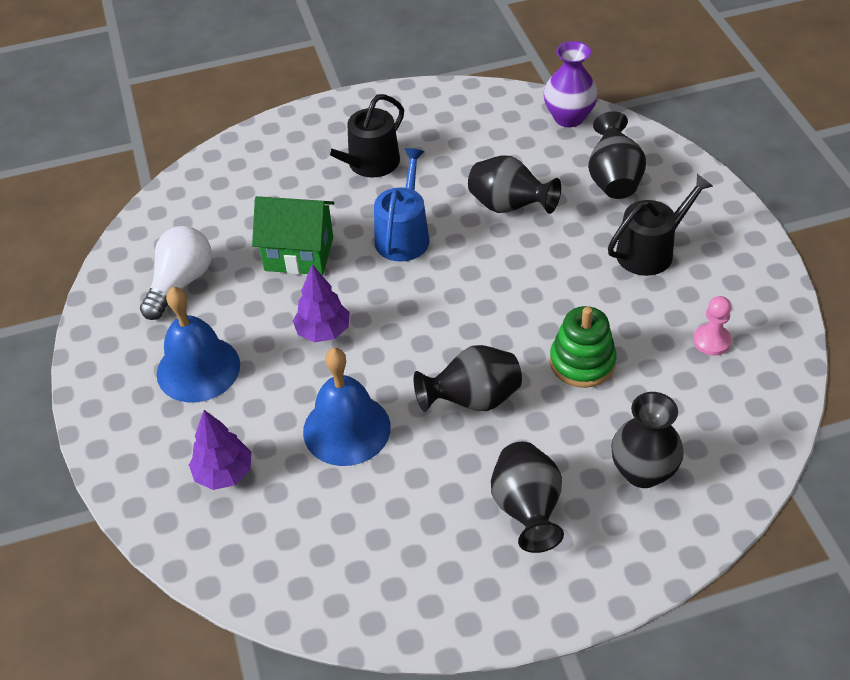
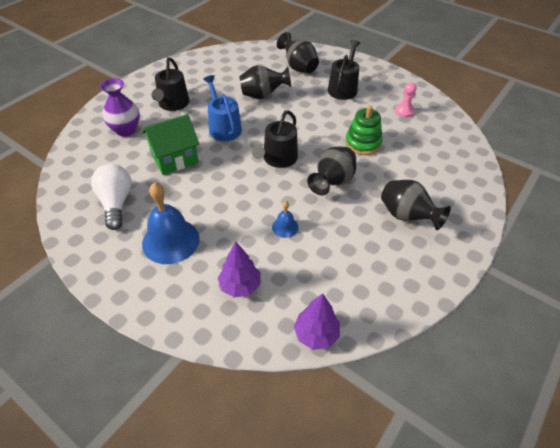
camera: 40 degrees left, 0 degrees up
purple tree [293,264,350,342] -> purple tree moved to [294,293,340,350]
blue bell [303,348,391,466] -> blue bell [272,201,298,238], size x0.48
purple vase [544,41,598,127] -> purple vase moved to [100,78,140,137]
black vase [611,392,684,488] -> none
none -> black watering can [252,110,298,168]

